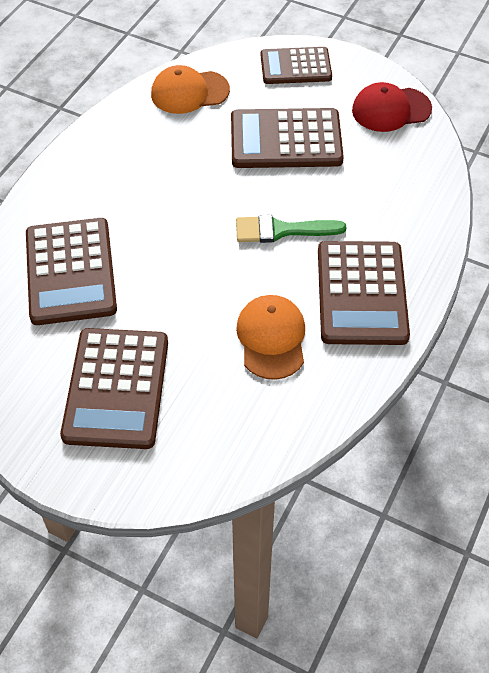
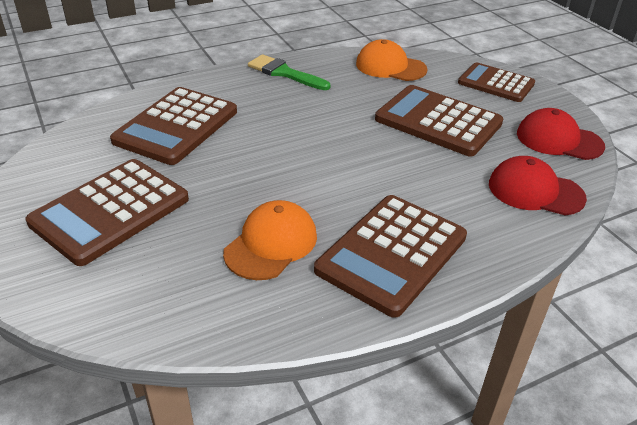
camera: 35 degrees right, 15 degrees down
green brush [236,215,346,243] -> green brush moved to [248,54,330,90]
none -> red cap [489,156,587,216]

